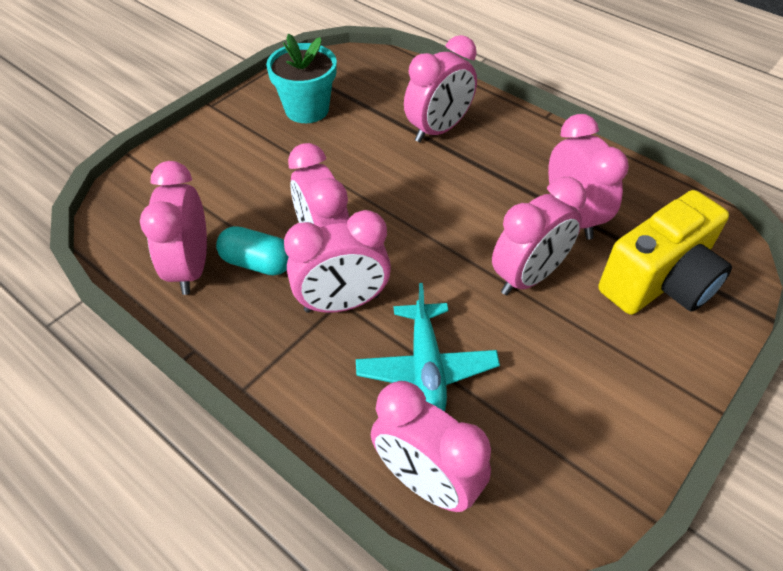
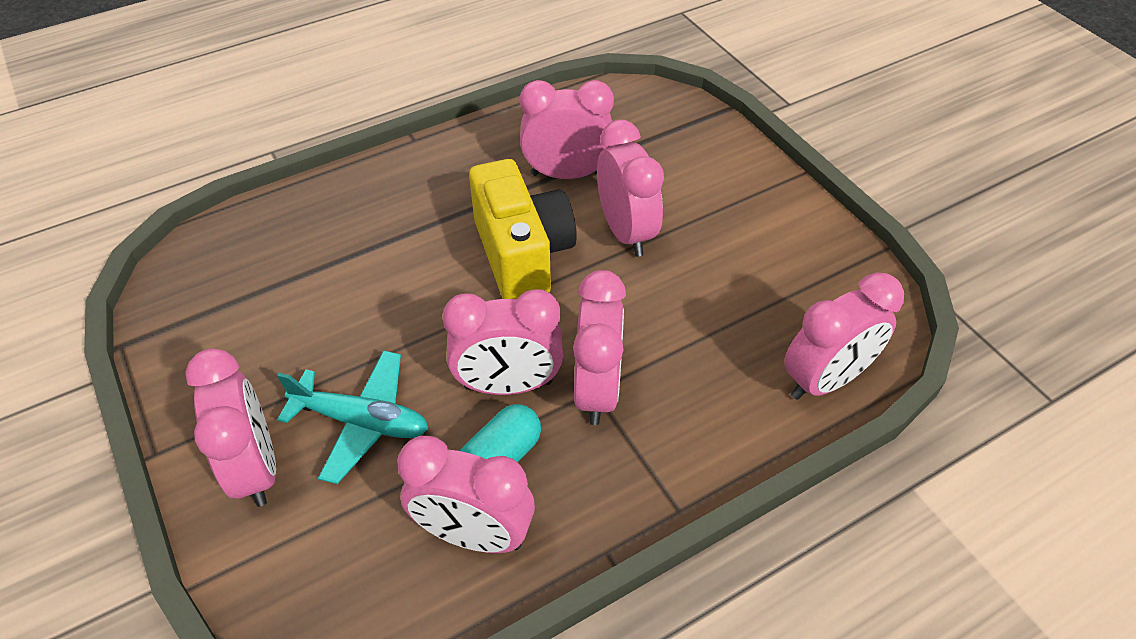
camera: 70 degrees left, 0 degrees up
turquoise flower pot [266,34,337,123] -> none
turquoise plane [356,283,500,412] -> turquoise plane moved to [277,350,428,484]
pink clock [404,35,477,142] -> pink clock moved to [185,348,276,507]
yellow camera [598,190,732,315] -> yellow camera moved to [469,159,577,300]

